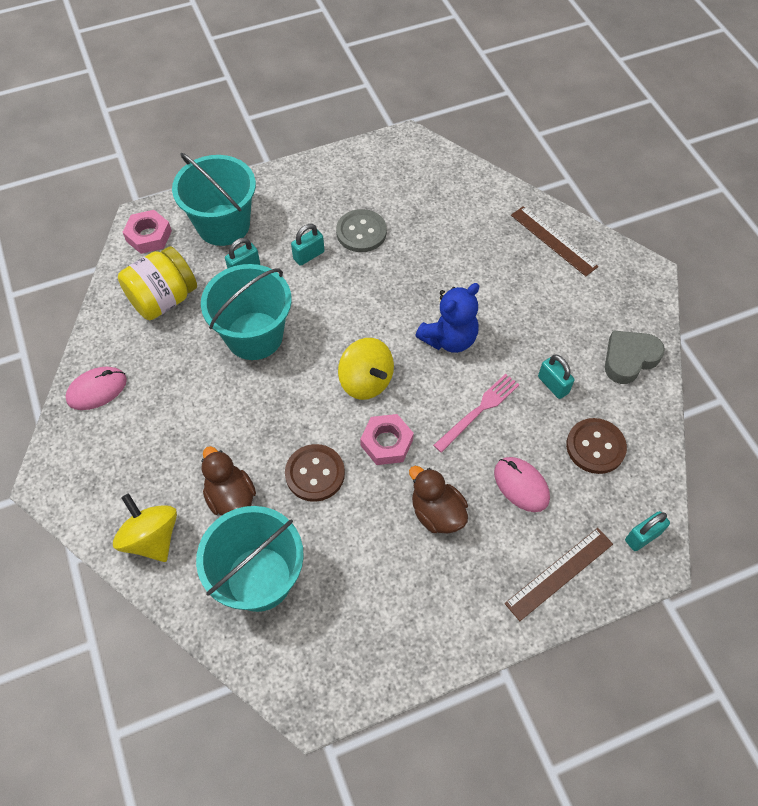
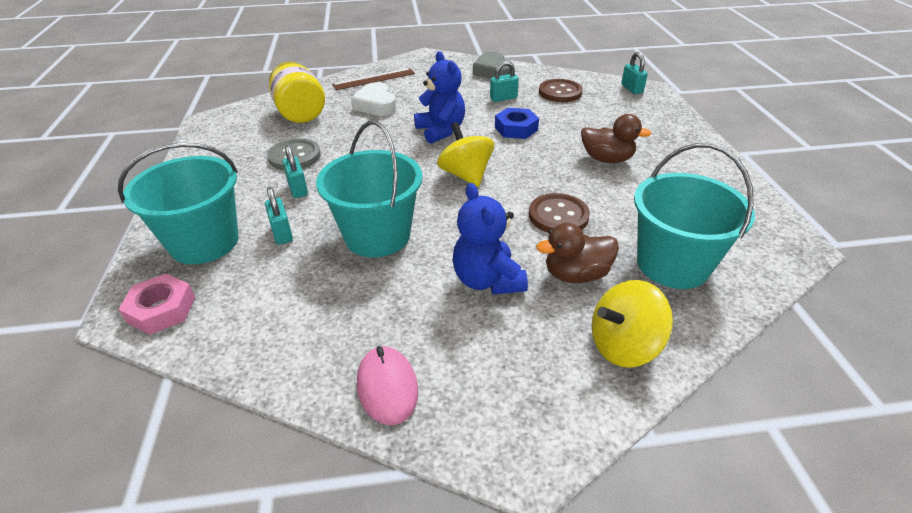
camera: 75 degrees left, 20 degrees down
yellow jar [118,246,197,320] -> yellow jar moved to [269,62,325,123]
yellow spinning top [338,338,394,400] -> yellow spinning top turned 90 degrees counterclockwise [437,122,494,187]
pink nut [360,414,414,465] -> none
brown duck [409,466,468,534] -> brown duck turned 135 degrees counterclockwise [581,114,652,163]
pink fork [433,374,519,453] -> blue nut [495,108,539,139]
pink mouse [494,457,550,512] -> none
brown ruler [505,528,613,621] -> none
none -> white heart [351,82,396,116]
none -> blue teddy bear [452,183,528,294]

